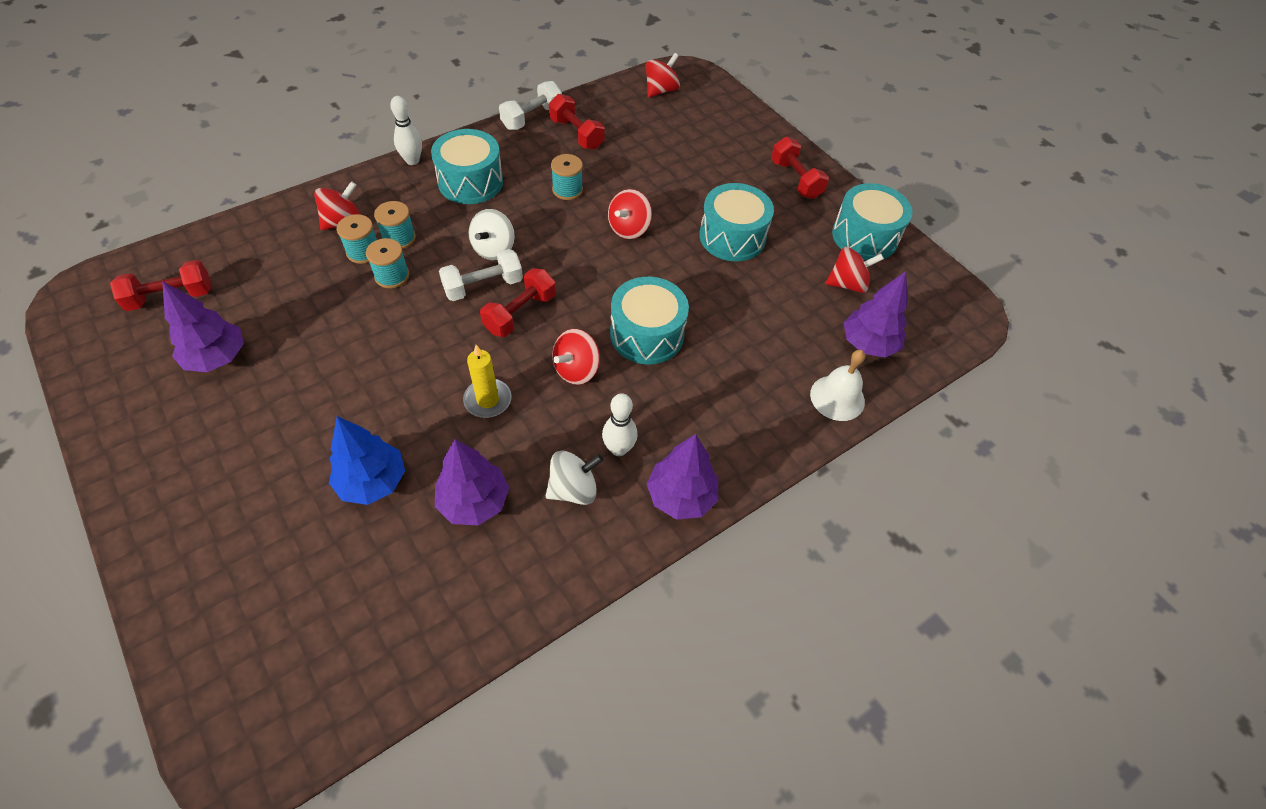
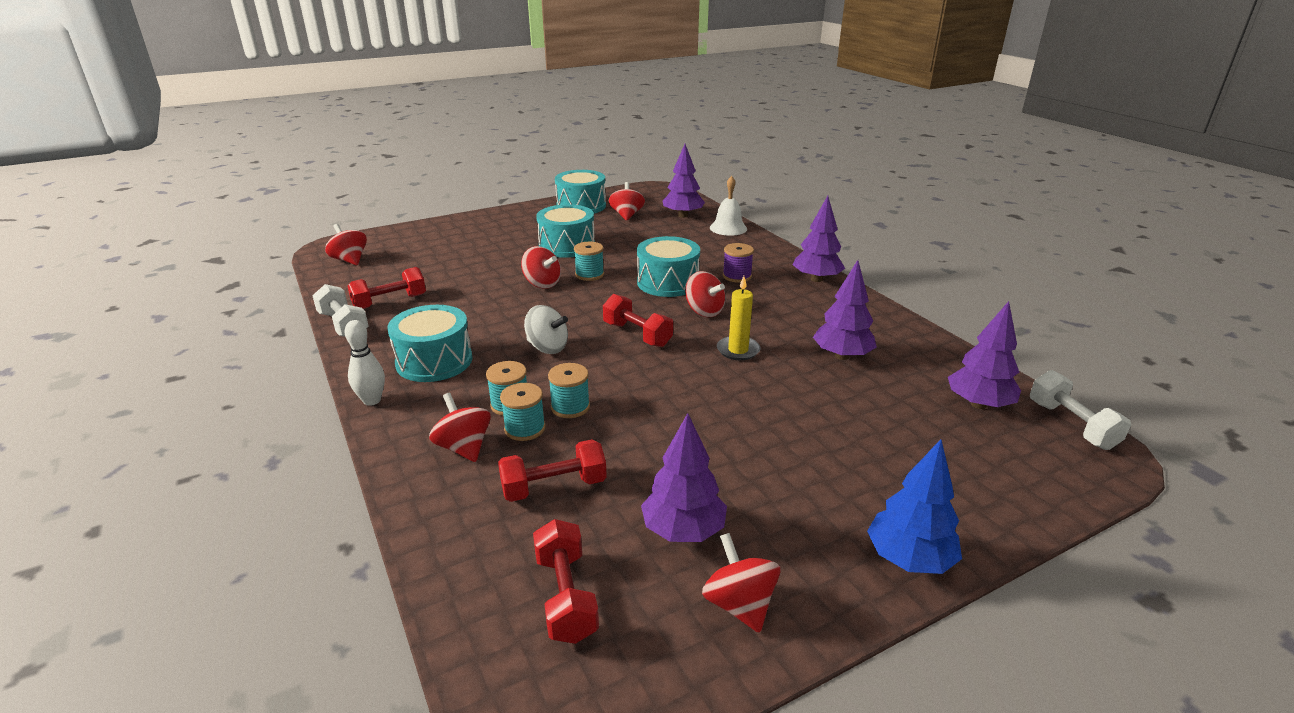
camera: 80 degrees left, 25 degrees down
blue tree [329,416,405,505] -> blue tree moved to [867,439,962,574]
white dumbbell [439,249,523,301] -> white dumbbell moved to [1030,370,1131,450]
white spinning top [546,451,603,505] -> none
turquoise spool [551,154,583,200] -> turquoise spool moved to [574,242,604,281]
white bowling pin [602,394,637,456] -> none
red dumbbell [771,137,829,199] -> red dumbbell moved to [498,439,607,502]
none -> red spinning top [702,533,780,633]
none -> purple spool [723,243,754,282]
none -> purple tree [948,301,1021,409]

